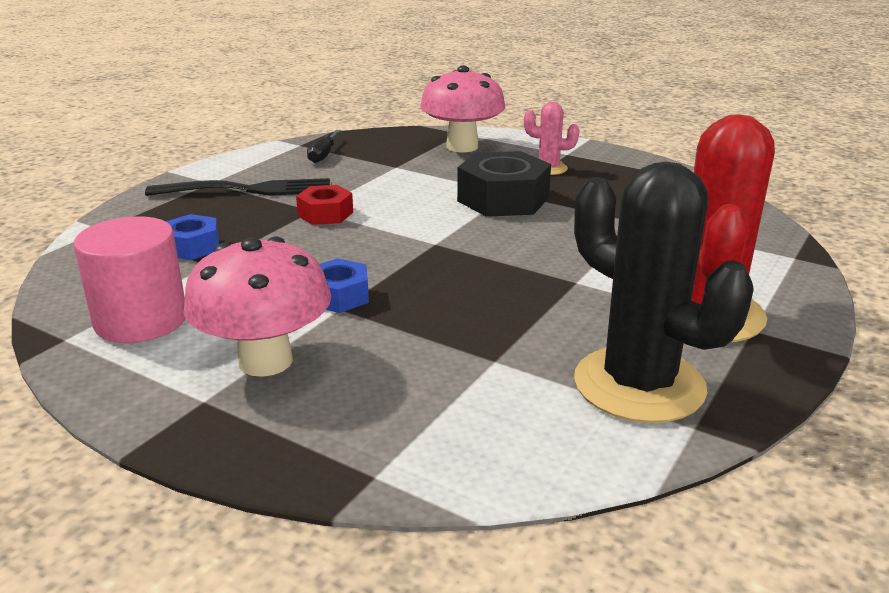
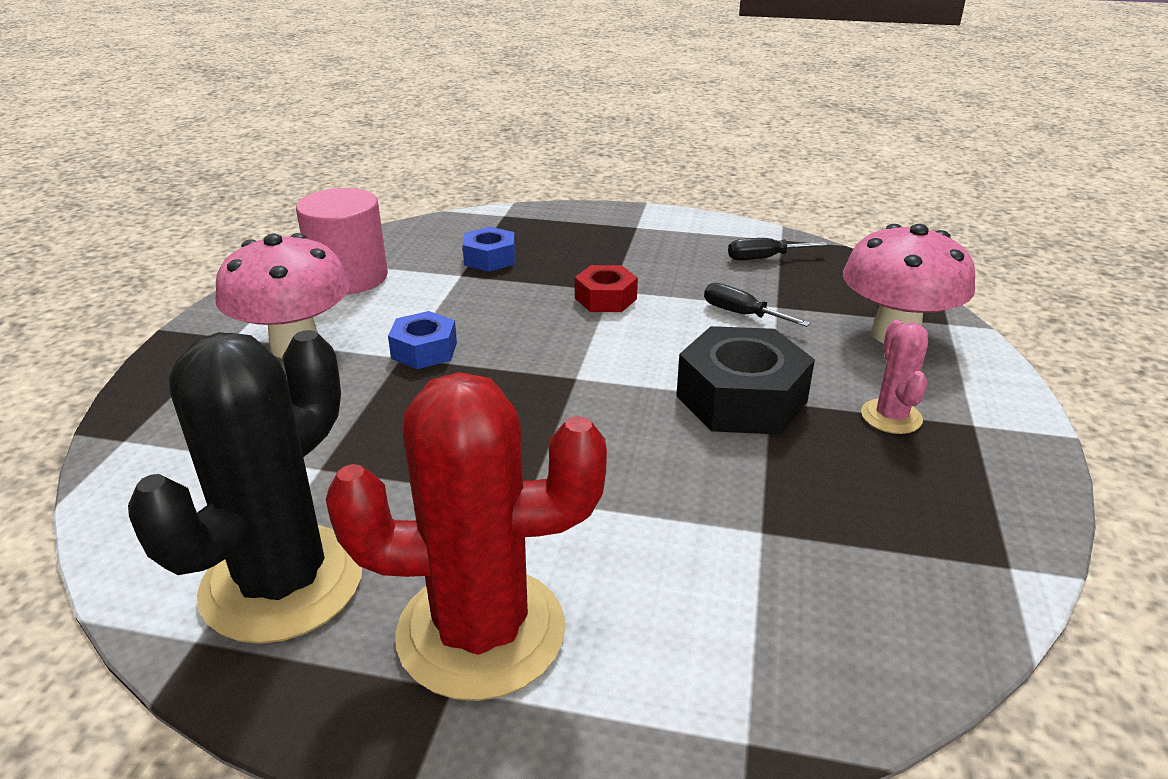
camera: 70 degrees right, 5 degrees up
black fork [145,178,330,196] -> none
none -> black screwdriver [704,283,811,327]

